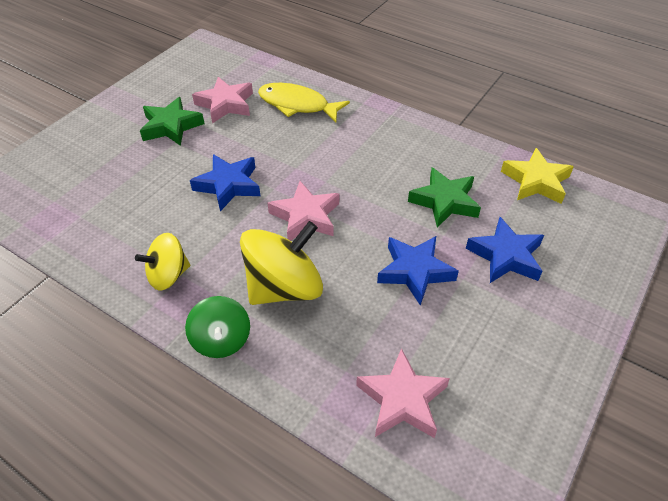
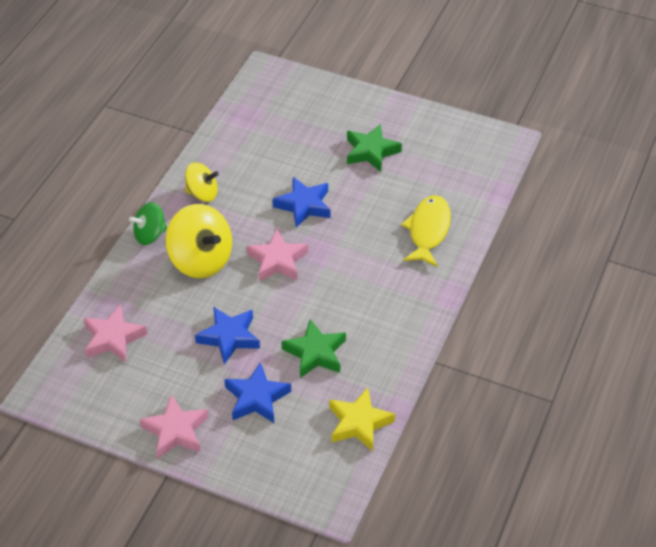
camera: 80 degrees right, 0 degrees up
yellow spinning top [135,233,190,290] -> yellow spinning top turned 135 degrees clockwise [185,162,219,202]
pink star [192,77,253,123] -> pink star moved to [139,395,209,458]

